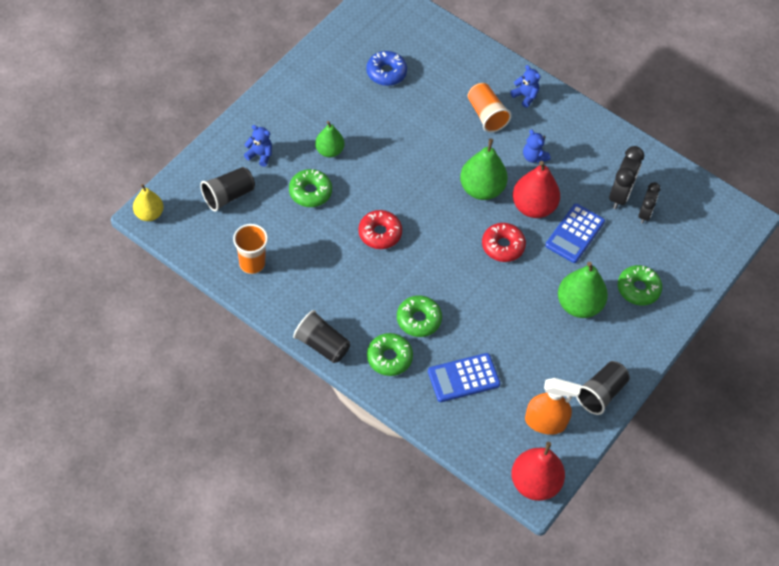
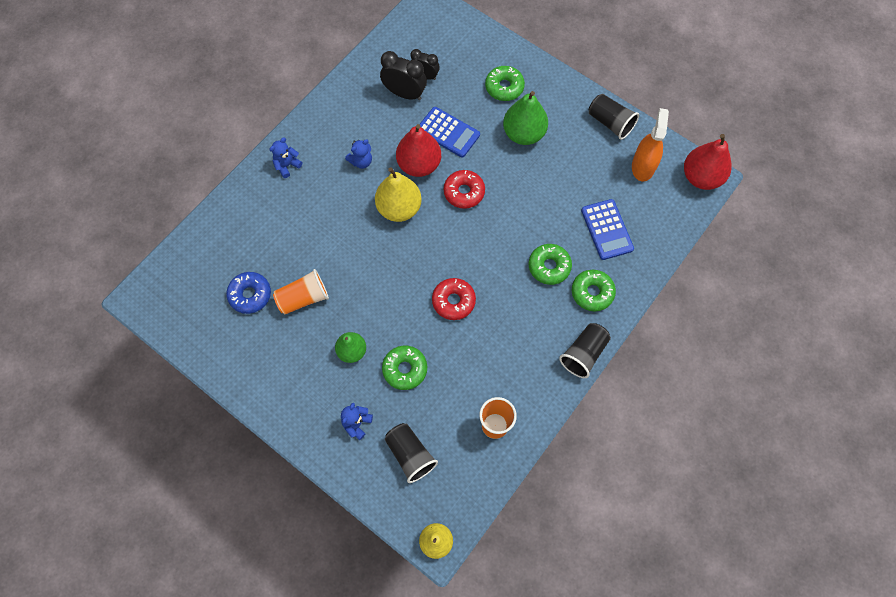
camera: 85 degrees left, 10 degrees up
green pear [460,139,508,200] -> yellow pear [375,167,422,222]
orange cup [468,83,512,133] -> orange cup moved to [273,269,329,314]

